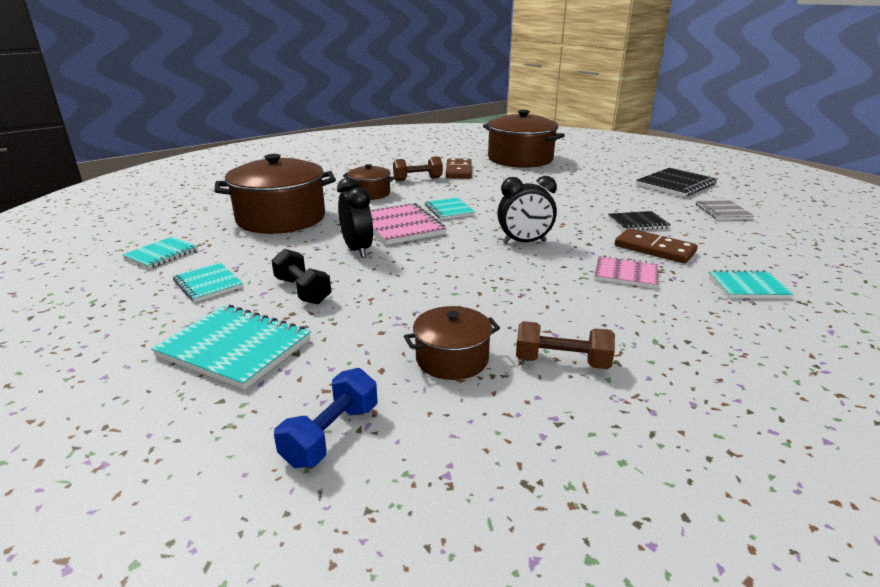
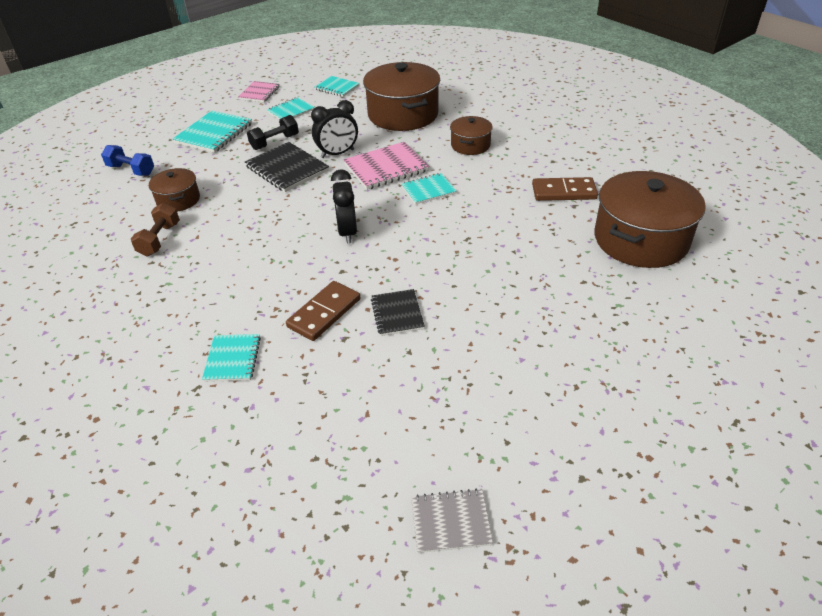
camera: 90 degrees right, 15 degrees up
brown dumbbell [393,156,443,181] -> none
pink notebook [594,256,658,288] -> pink notebook moved to [238,81,280,102]
black notebook [636,168,717,197] -> black notebook moved to [245,142,329,192]
grey notebook [696,200,754,220] -> grey notebook moved to [411,489,493,553]

